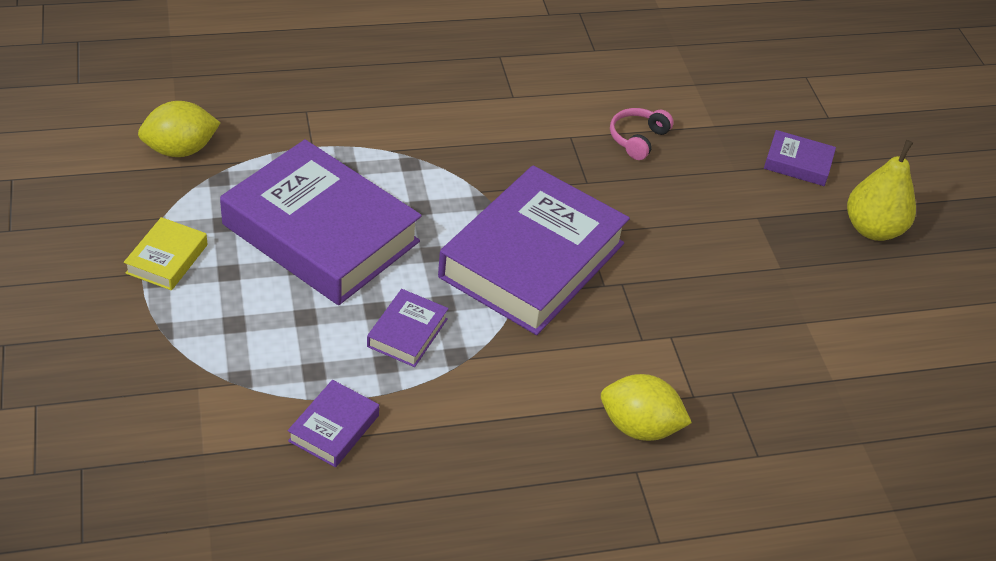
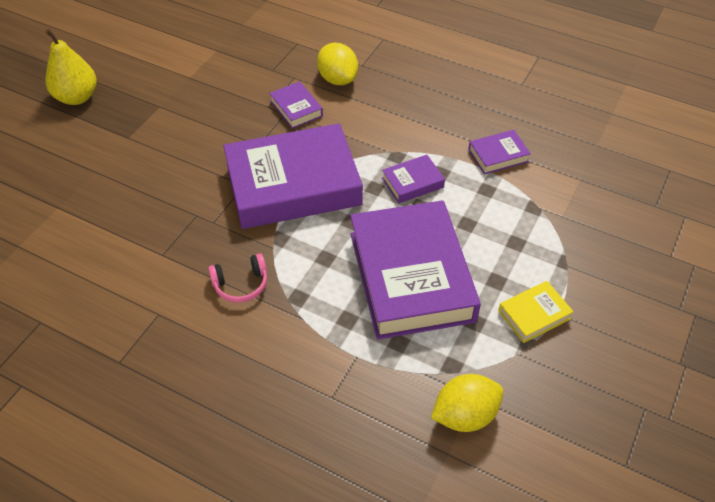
camera: 135 degrees left, 5 degrees up
yellow lemon [138,101,220,157] -> yellow lemon turned 45 degrees counterclockwise [431,374,504,432]
pink headphones [610,108,674,160] -> pink headphones moved to [208,253,267,303]
purple book [764,130,836,186] -> purple book moved to [269,81,323,129]

